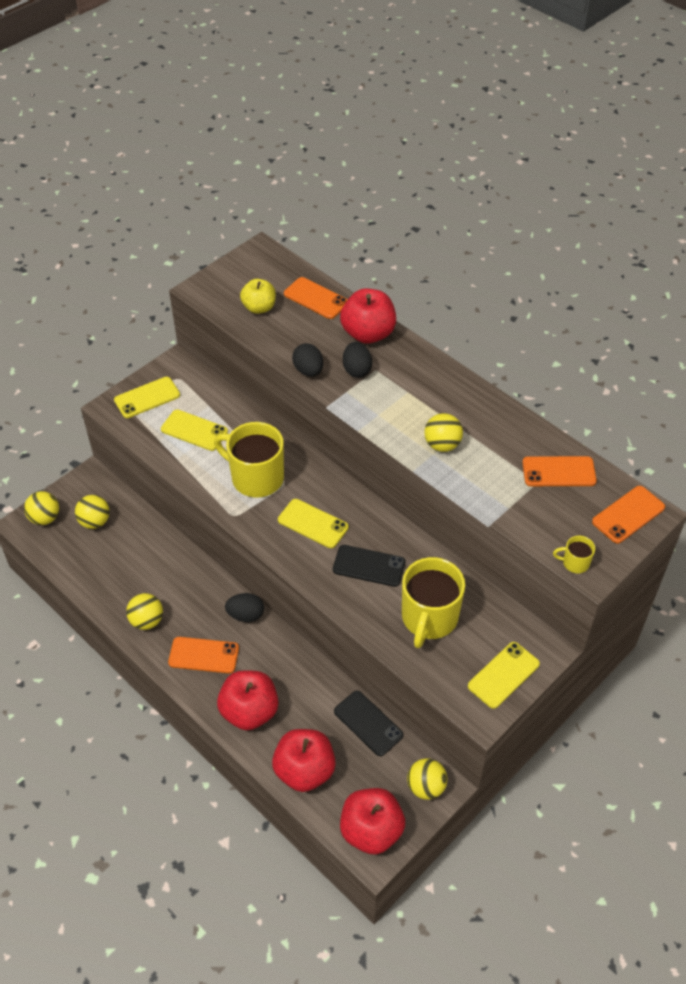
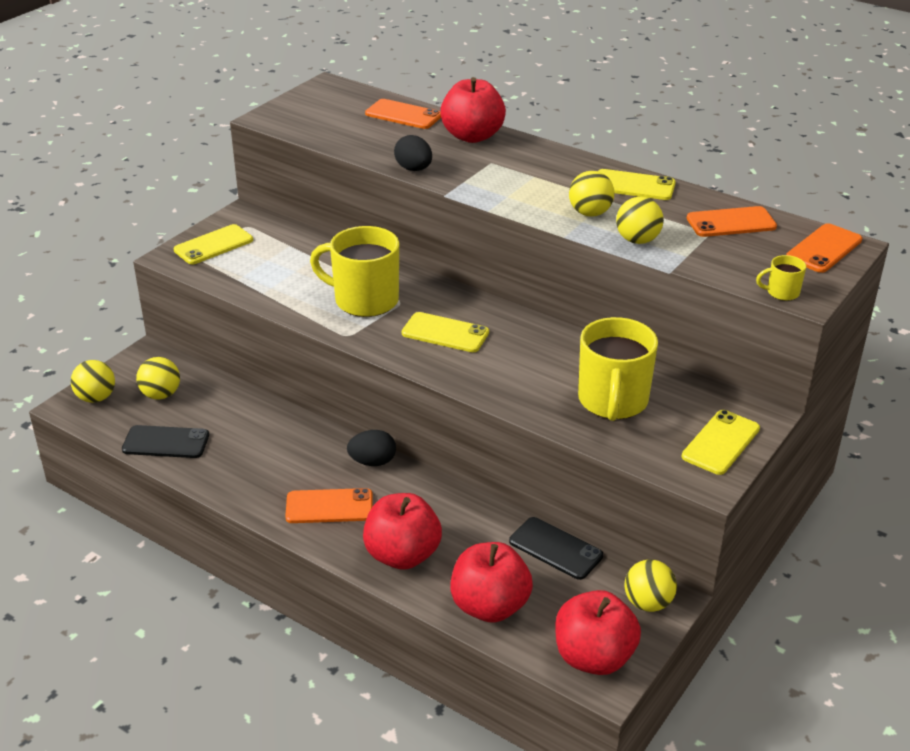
camera: 10 degrees left, 15 degrees down
yellow ball [126,593,163,630] -> yellow ball moved to [616,197,664,244]
yellow phone [161,409,228,451] -> yellow phone moved to [598,169,676,200]
yellow apple [240,279,276,314] -> none
black phone [333,545,406,587] -> black phone moved to [122,425,209,458]
black egg [343,342,372,378] -> none

